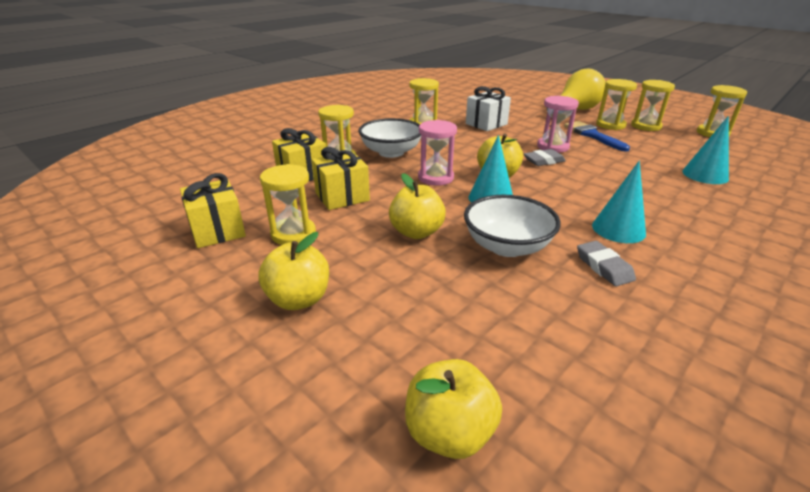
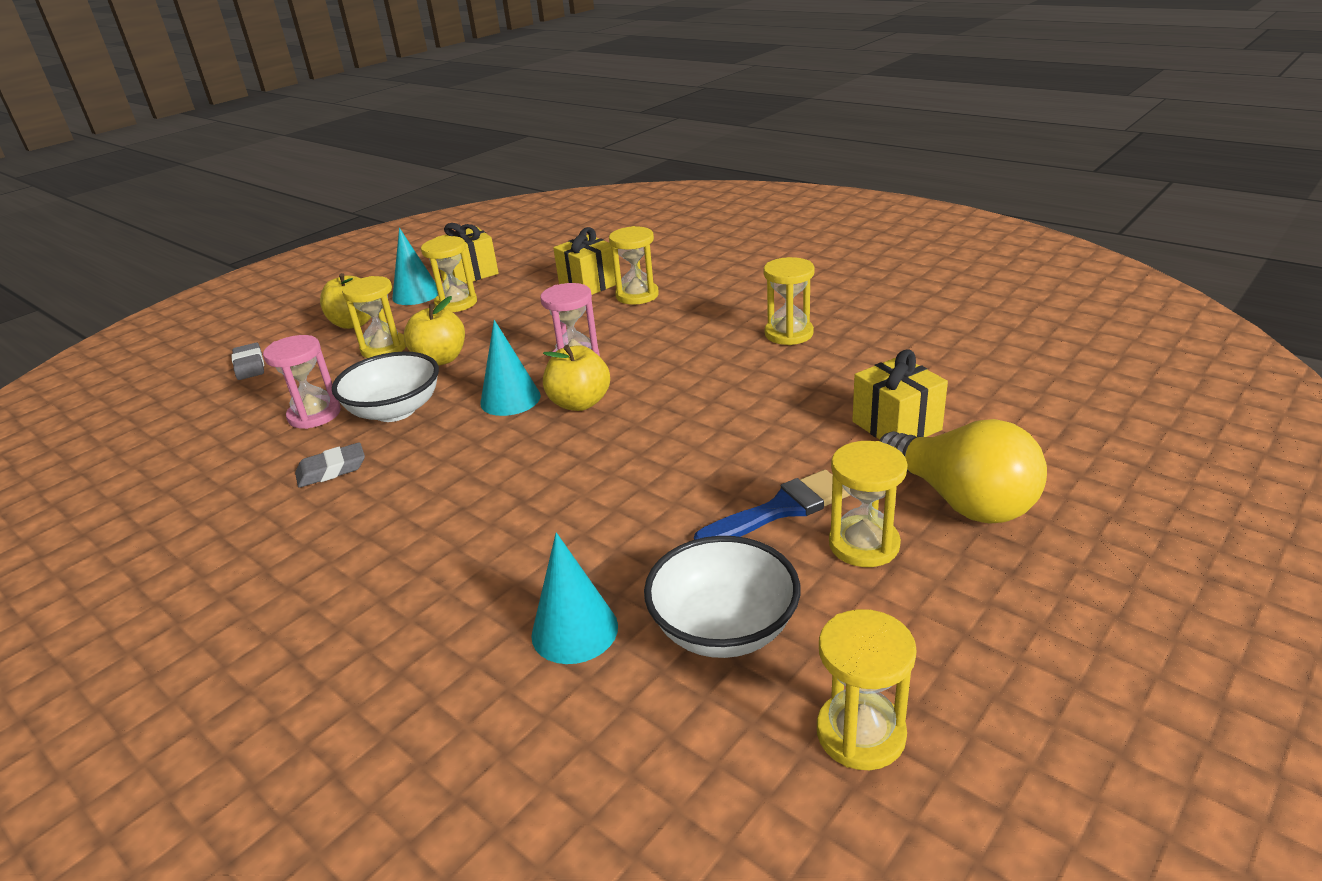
camera: 90 degrees right, 0 degrees up
yellow gift [312,147,370,210] -> yellow gift moved to [852,349,948,440]
white bowl [358,118,421,158] -> white bowl moved to [644,536,800,658]
yellow apple [405,359,502,459] -> none
white gift [466,86,511,131] -> none
grey eraser [524,149,566,166] -> grey eraser moved to [231,343,264,380]
pink hourglass [537,96,579,153] -> pink hourglass moved to [263,335,341,429]
turquoise cone [592,161,646,243] -> turquoise cone moved to [392,228,438,305]
yellow hourglass [631,80,675,131] -> yellow hourglass moved to [342,276,406,358]

